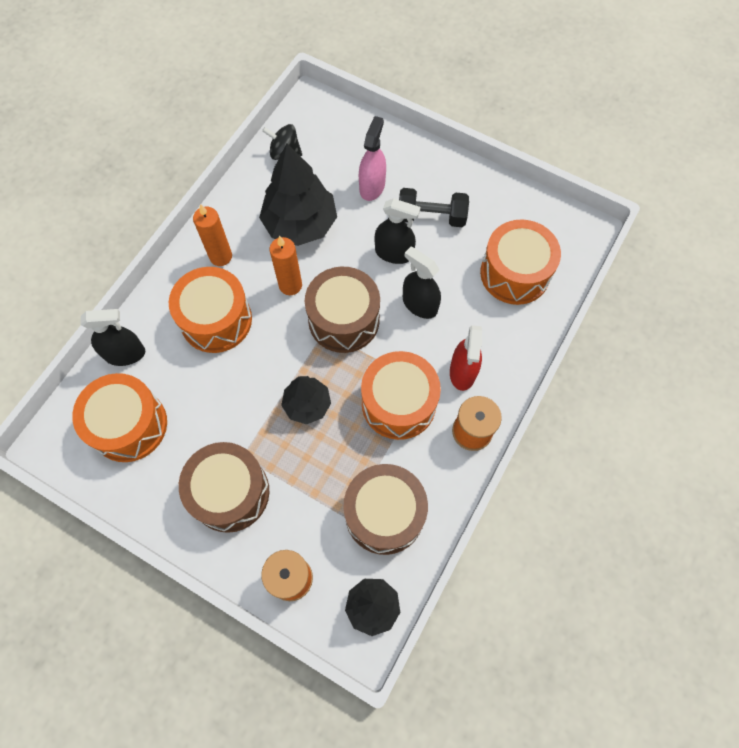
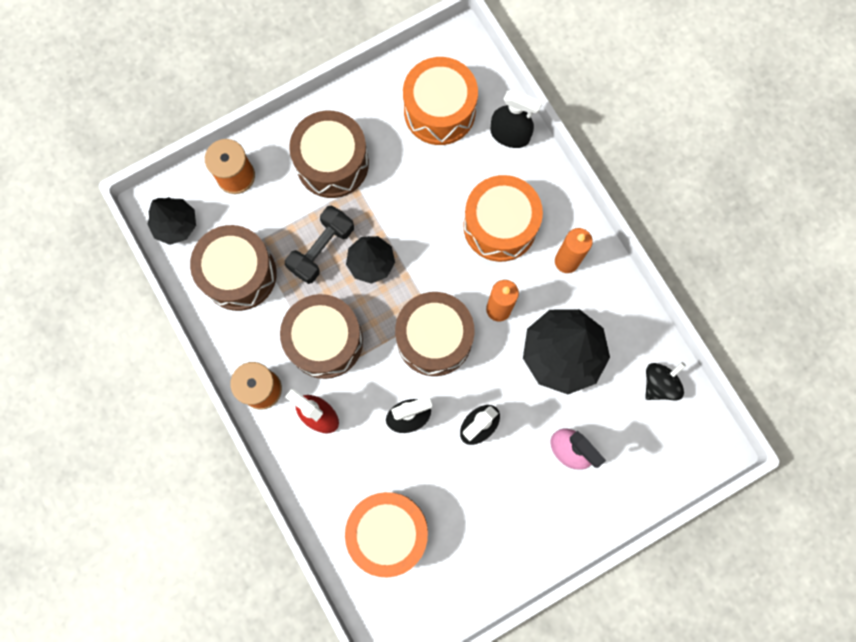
camera: 120 degrees right, 10 degrees up
black spray bottle [81,309,145,366] -> black spray bottle turned 90 degrees counterclockwise [490,90,542,148]
orange drum [361,351,441,440] -> brown drum [280,294,363,379]
black dumbbell [399,188,469,227] -> black dumbbell moved to [285,206,354,284]

